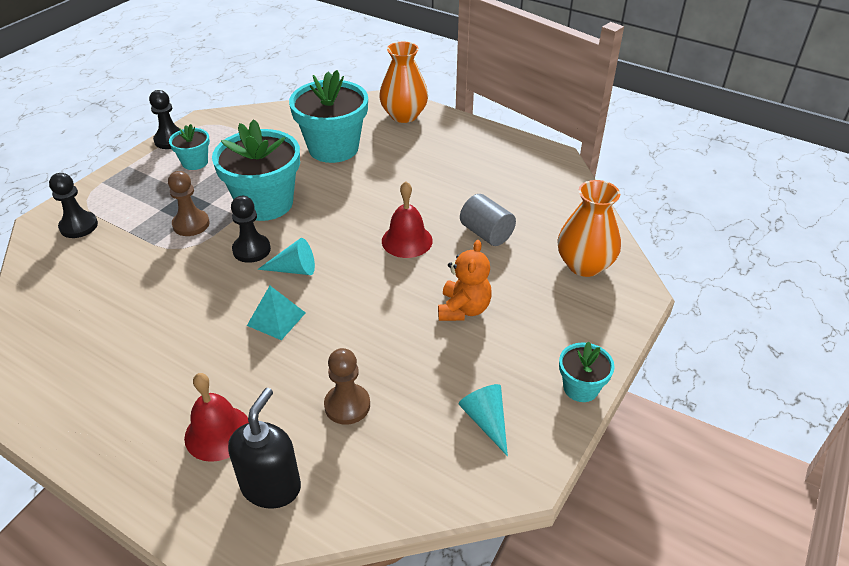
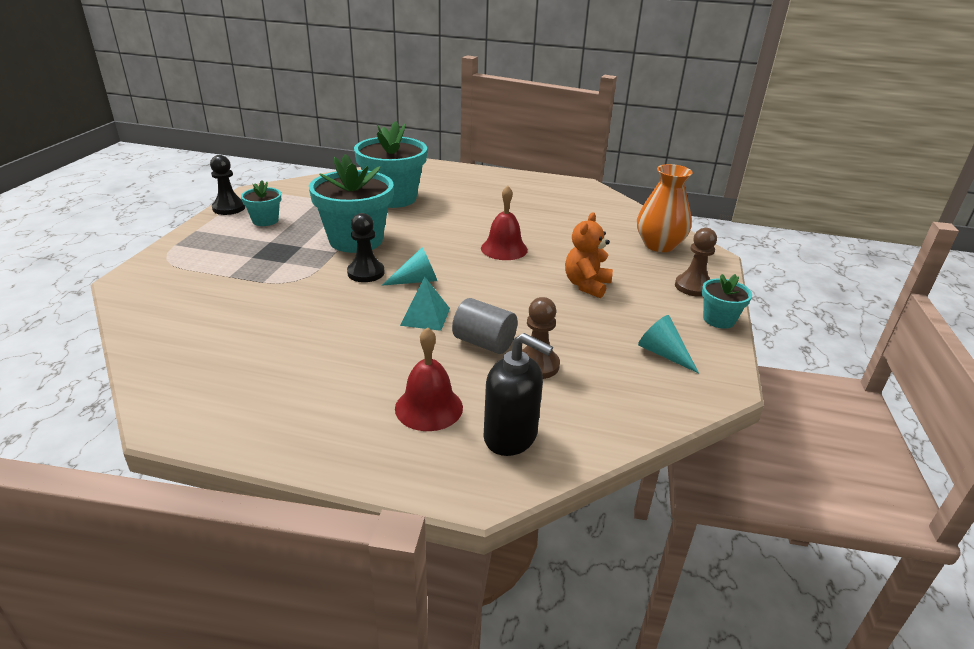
camera: 20 degrees left, 10 degrees down
black pawn [49,173,98,238] -> none
brown pawn [168,171,210,236] -> brown pawn moved to [675,228,717,297]
black soap dispenser [228,388,301,509] -> black soap dispenser turned 120 degrees clockwise [484,333,553,456]
orange vase [379,42,428,123] -> none
orange teddy bear [438,240,492,321] -> orange teddy bear turned 150 degrees counterclockwise [565,212,613,298]
grey cylinder [460,194,516,246] -> grey cylinder moved to [452,298,518,354]

